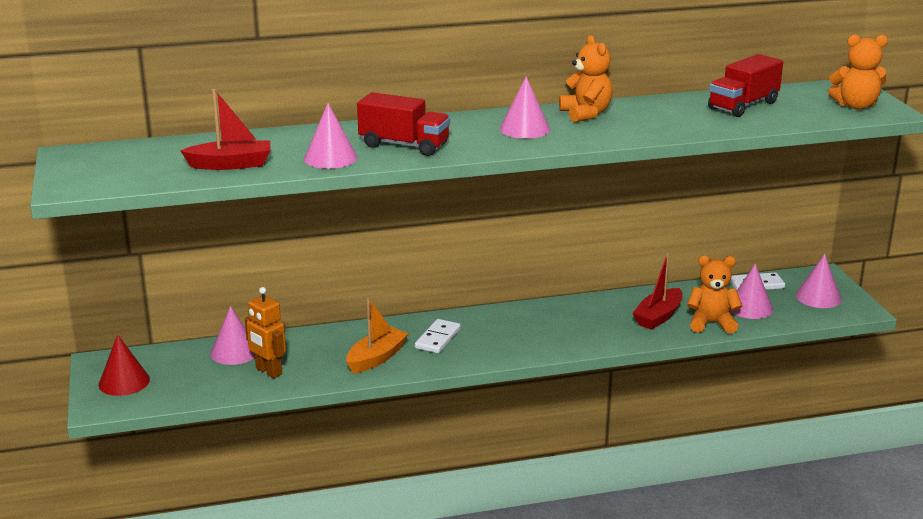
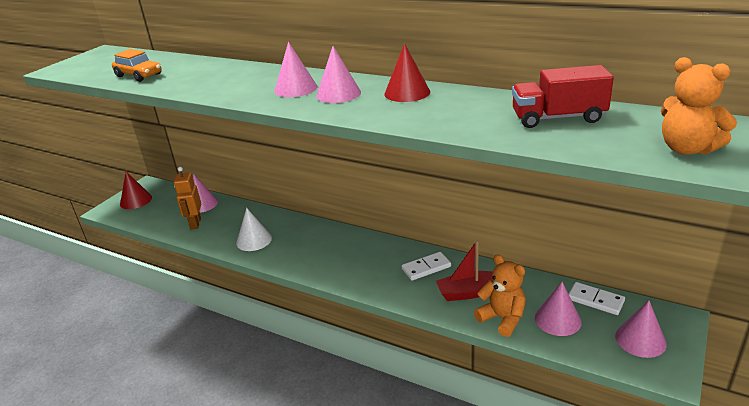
camera: 45 degrees right, 5 degrees up
red boat [180,89,271,170] -> orange car [112,49,162,82]
pink cone [304,103,357,169] -> pink cone moved to [274,42,317,97]
orange boat [346,298,408,373] -> white cone [236,208,272,251]
red truck [357,92,450,156] -> none
white domino [415,319,461,353] -> white domino moved to [402,252,451,281]
orange teddy bear [559,35,612,122] -> red cone [384,43,430,102]

